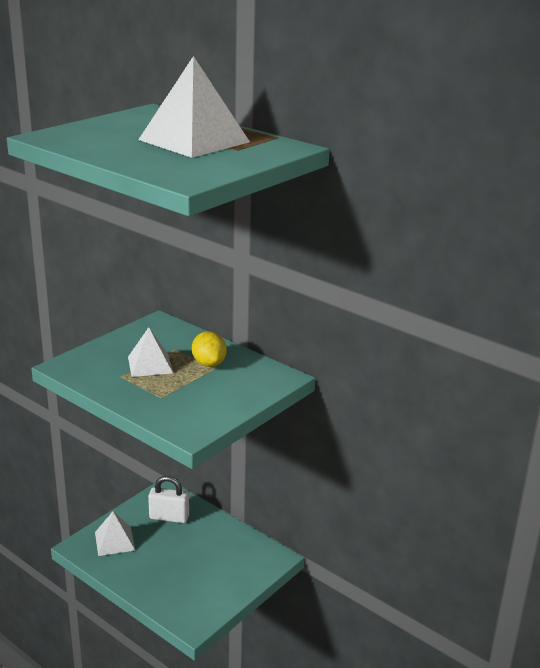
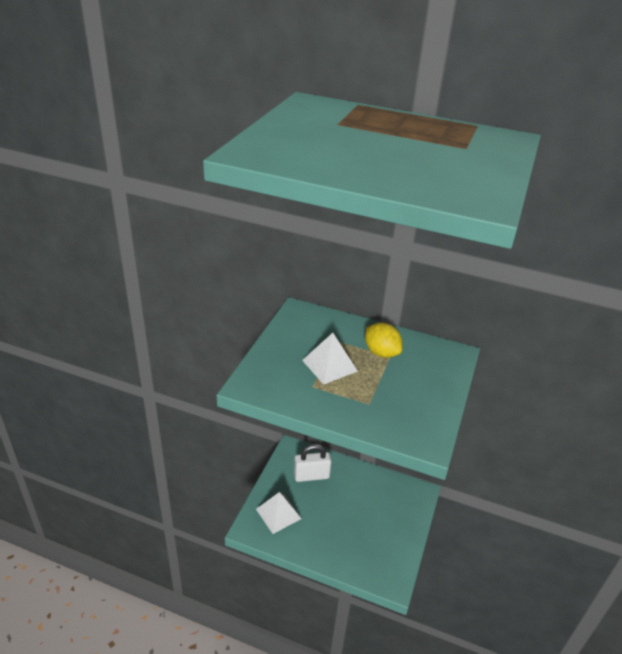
camera: 20 degrees left, 10 degrees up
white pyramid [138,56,250,158] -> none

